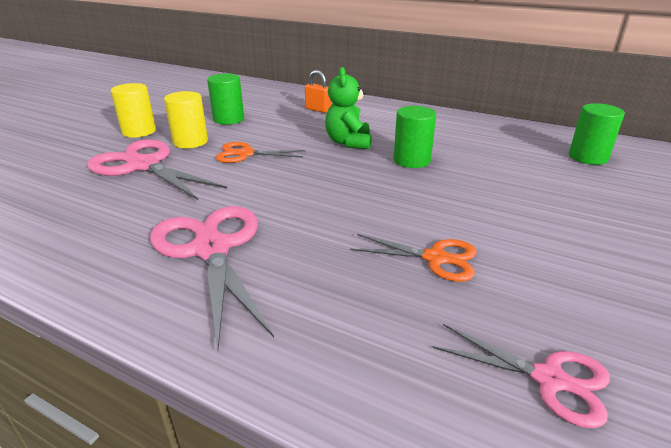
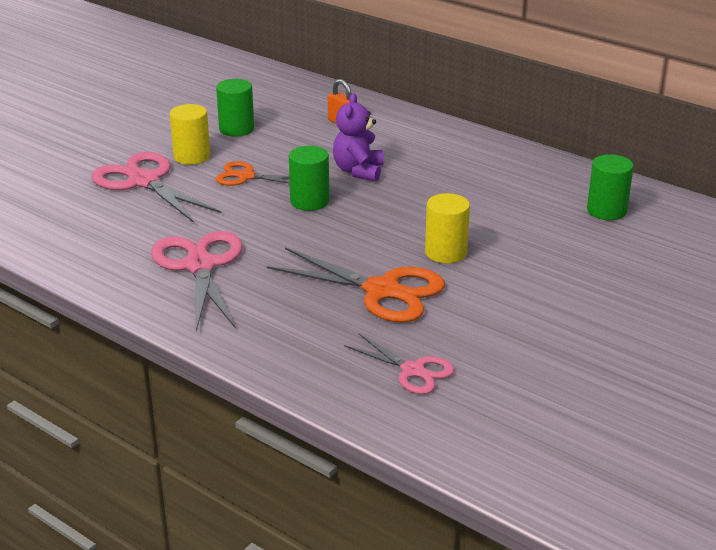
camera: 10 degrees right, 0 degrees up
yellow cylinder [111,83,156,138] -> yellow cylinder moved to [425,193,470,263]
green teddy bear [325,67,371,149] -> purple teddy bear [333,93,384,182]
orange scissors [350,234,477,282] -> orange scissors [267,247,445,323], size x1.71
green cylinder [393,106,436,168] -> green cylinder moved to [289,146,329,211]

